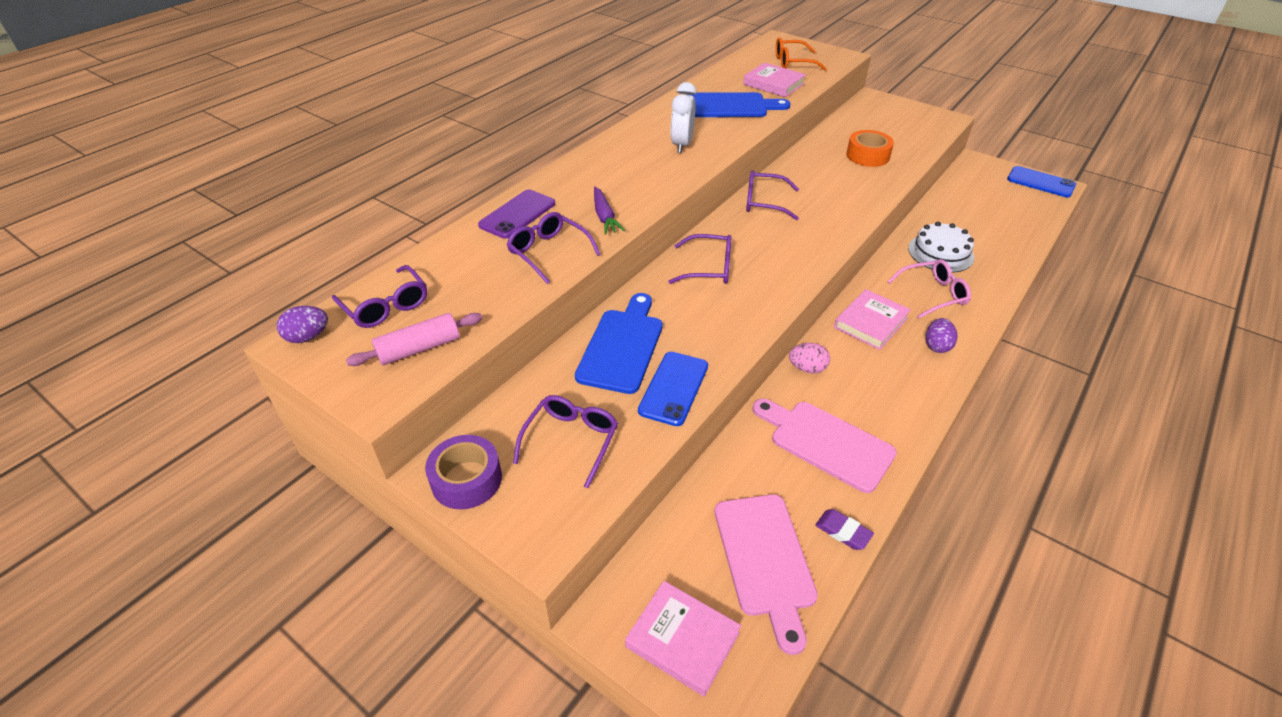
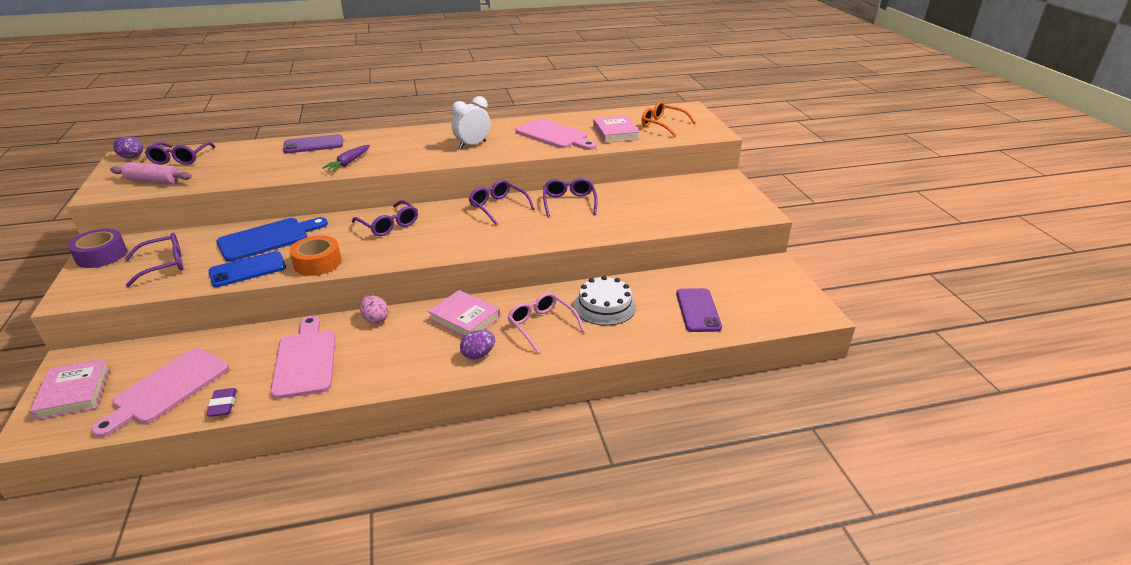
camera: 40 degrees right, 10 degrees down
purple glasses [506,212,601,284] -> purple glasses moved to [543,178,598,217]
blue cutting board [692,92,790,117] -> pink cutting board [515,119,596,150]
pink book [834,289,911,350] -> pink book turned 45 degrees clockwise [428,290,500,337]
orange tape [846,130,894,167] -> orange tape moved to [290,235,341,276]
pink glasses [887,259,971,318] -> pink glasses turned 150 degrees counterclockwise [508,292,584,353]
blue phone [1007,166,1076,197] -> none
none -> purple phone [676,288,722,332]

